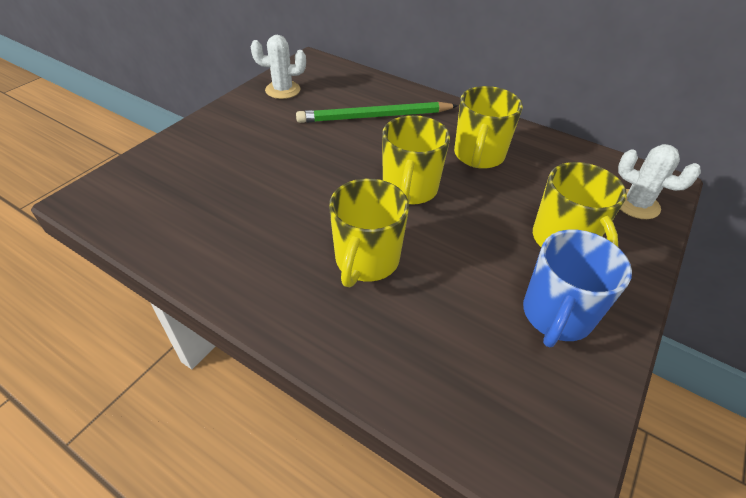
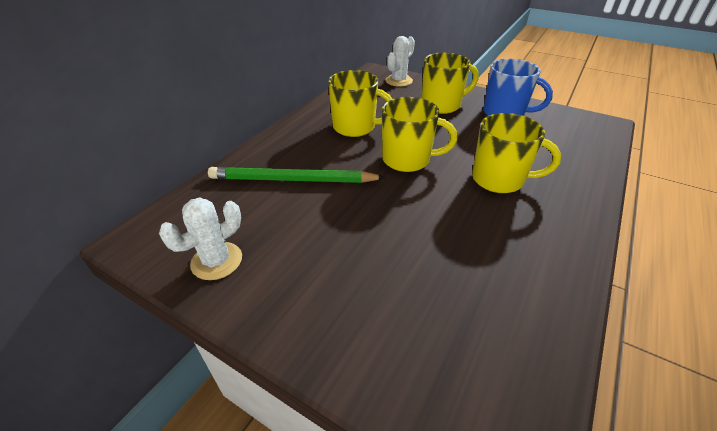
camera: 90 degrees left, 5 degrees down
white cactus [251,35,306,99] -> white cactus turned 45 degrees clockwise [159,198,242,280]
green pencil [296,101,458,123] -> green pencil turned 105 degrees clockwise [208,167,386,183]

